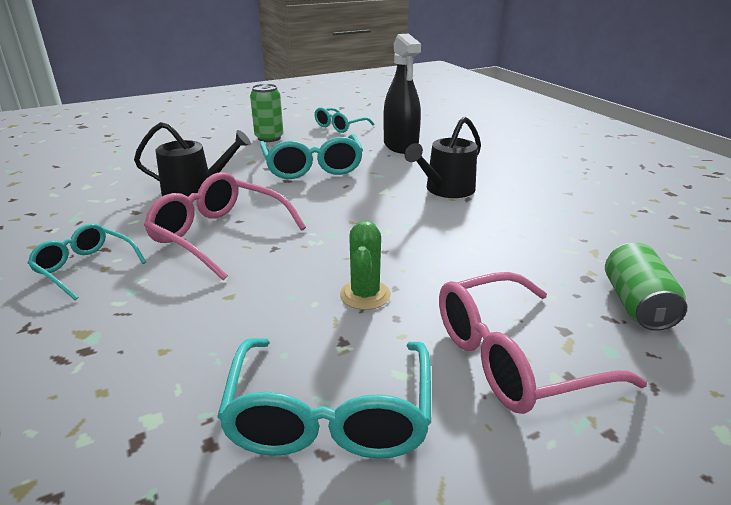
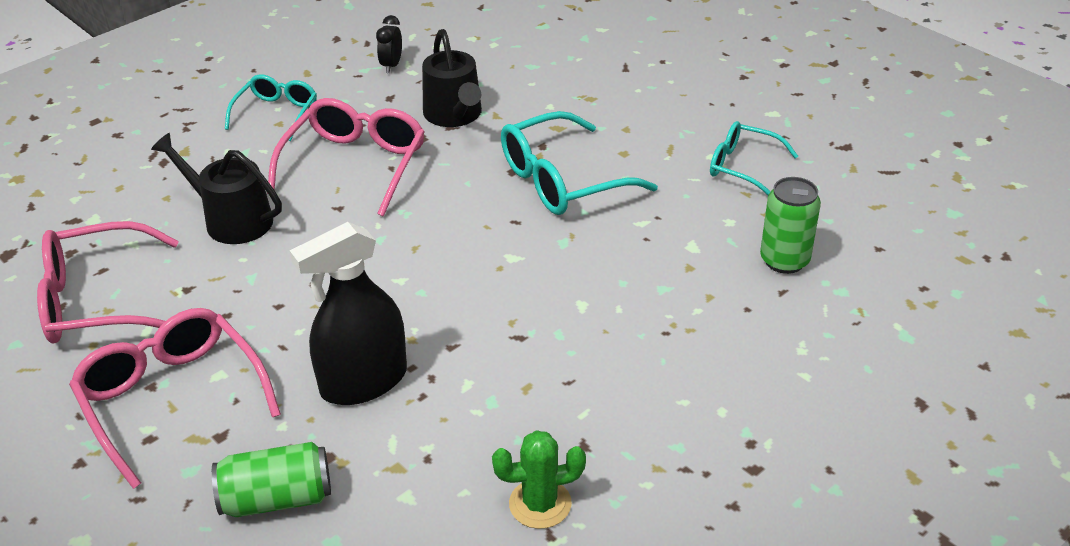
camera: 75 degrees right, 10 degrees up
turquoise glasses [217,338,431,459] -> pink glasses [37,221,179,343]
green can [250,84,283,142] -> green can moved to [760,177,821,274]
green cactus [340,221,391,310] -> green cactus moved to [492,430,586,529]
black spray bottle [383,34,421,154] -> black spray bottle moved to [289,222,407,405]
black watering can [404,117,481,198] -> black watering can moved to [151,133,282,244]
none -> black clock [376,15,402,73]

